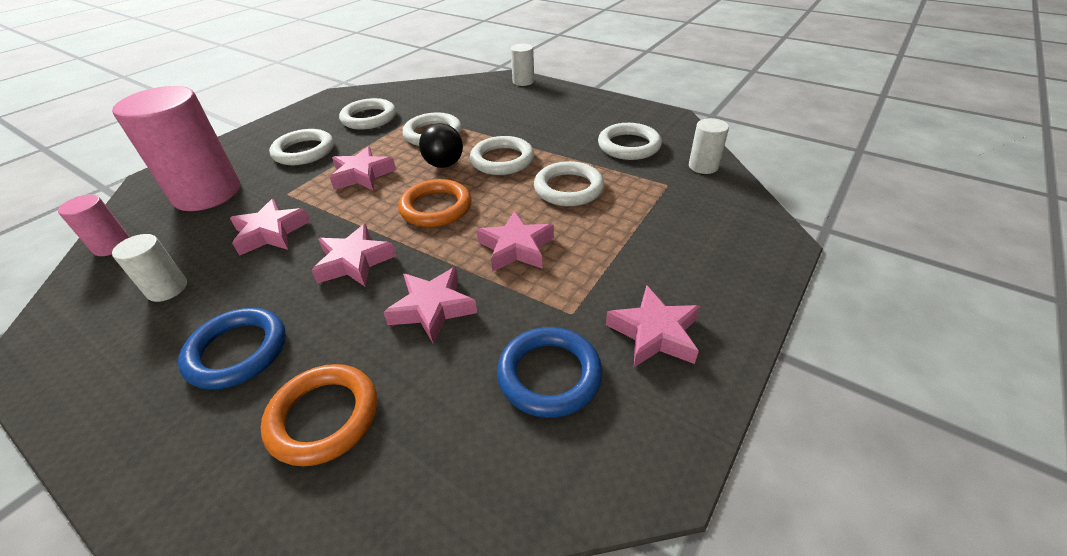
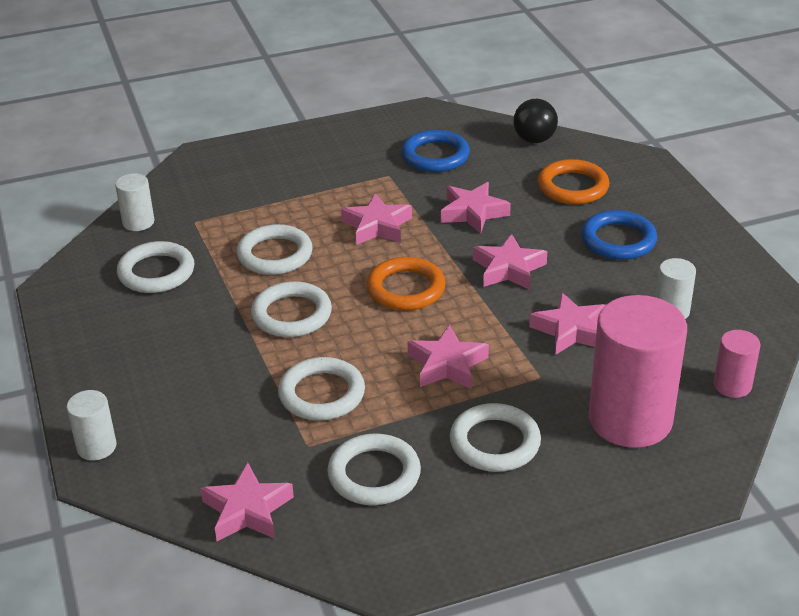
camera: 145 degrees left, 5 degrees down
black ball [419,123,463,168] -> black ball moved to [513,99,558,143]
pink star [606,285,700,367] -> pink star moved to [200,463,294,541]

